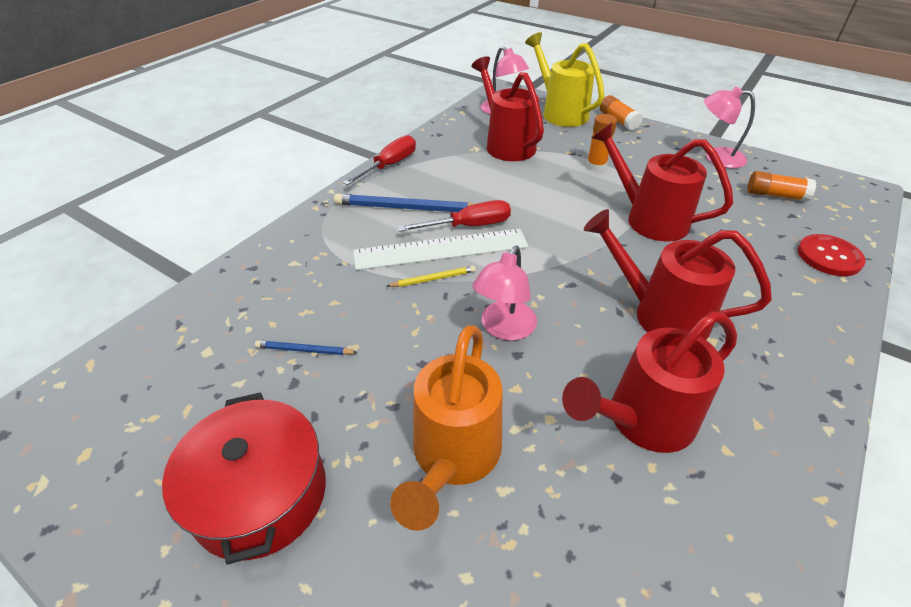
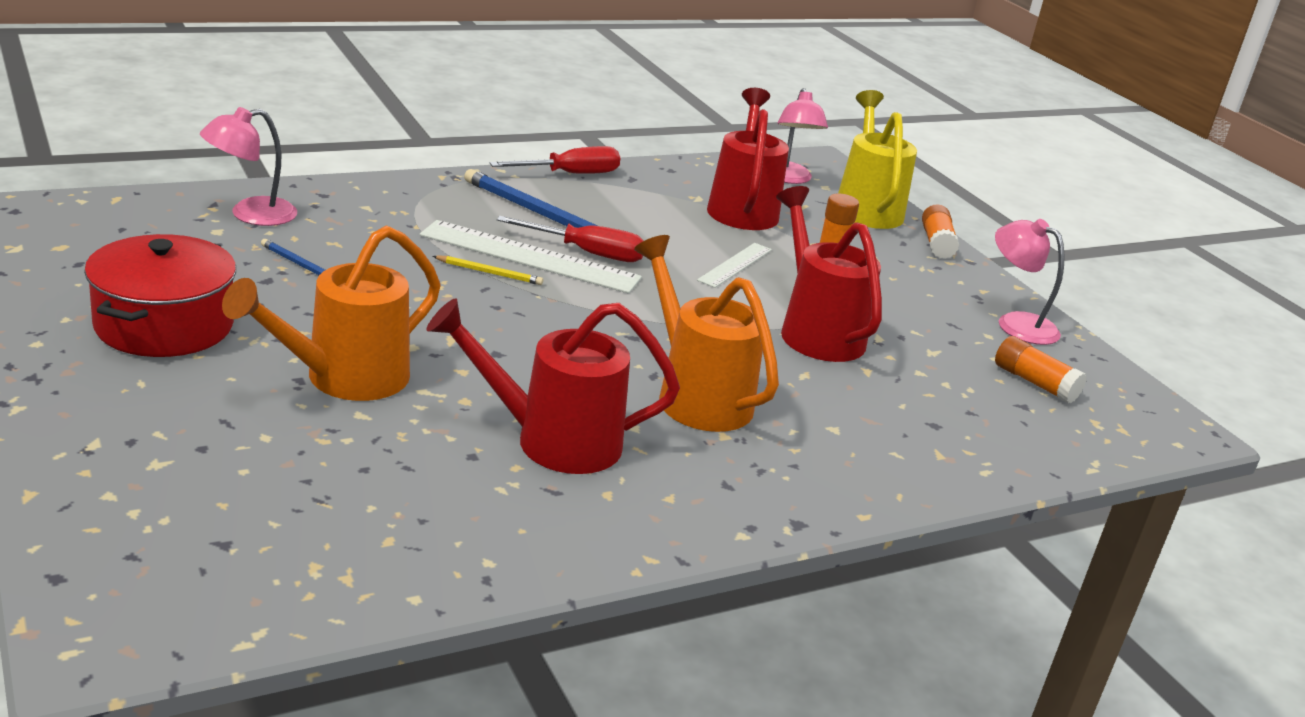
camera: 25 degrees right, 15 degrees down
pink lamp [473,246,537,341] -> pink lamp moved to [200,107,297,226]
red watering can [584,209,772,340] -> orange watering can [634,235,779,432]
red button [798,234,866,276] -> none
none -> white ruler [697,243,772,288]

